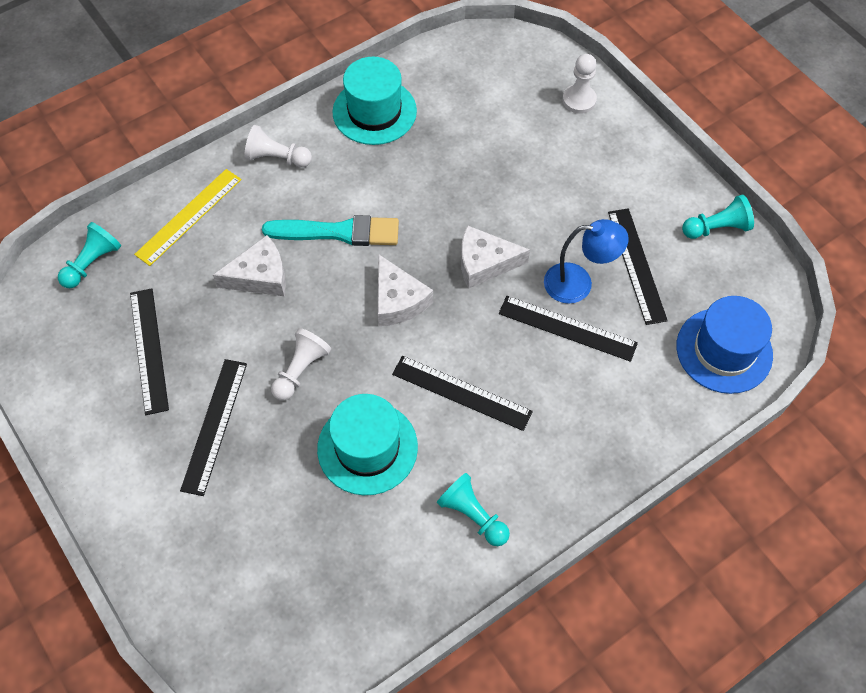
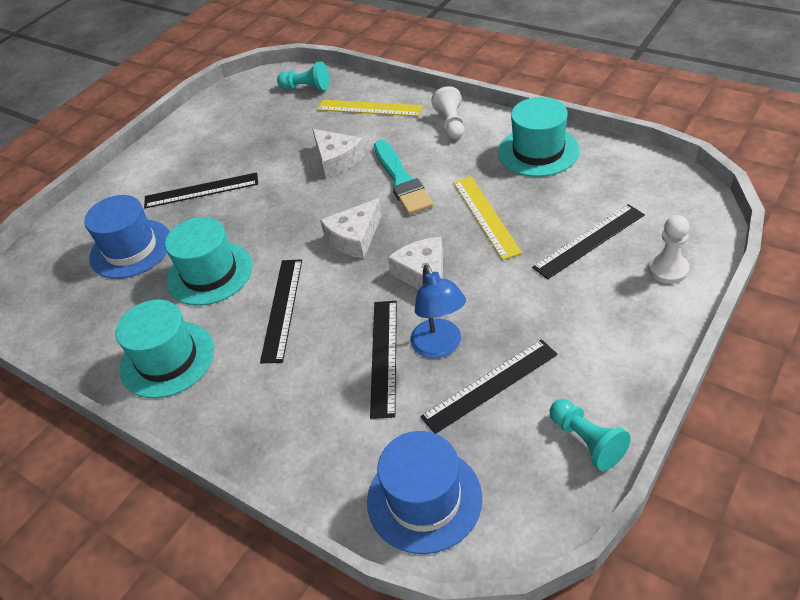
camera: 75 degrees right, 15 degrees down
black ruler [130,288,169,415] -> black ruler moved to [532,204,645,280]
white pawn [271,328,331,401] -> none
turquoise pawn [437,473,510,546] -> turquoise hat [116,300,214,398]
none -> blue hat [84,195,170,279]
none -> yellow ruler [453,176,522,260]

